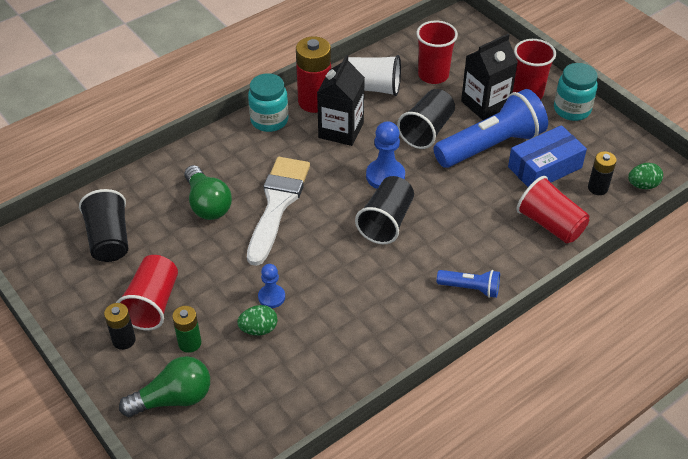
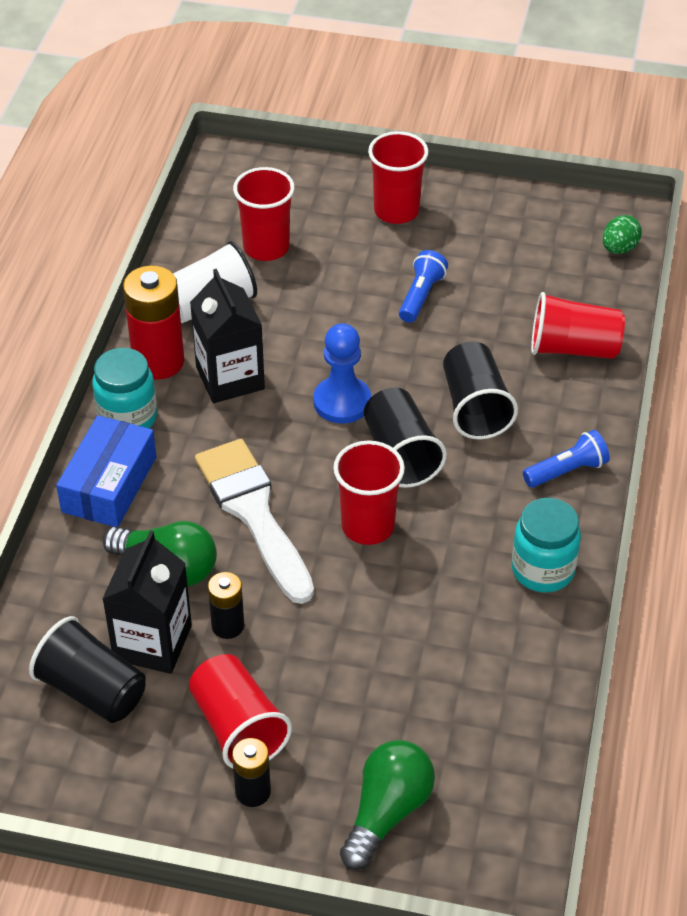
camera: 40 degrees left, 0 degrees up
green battery [172,306,201,353] -> none
green egg [237,305,278,335] -> none
blue pawn [258,264,285,308] -> none
black cup [397,89,455,149] -> black cup moved to [443,342,518,440]
blue flashlight [434,89,548,168] -> blue flashlight [399,250,448,323], size x0.48
black carton [461,34,518,120] -> black carton moved to [102,531,192,674]
blue box [508,125,587,187] -> blue box moved to [56,415,156,527]
turquoise jar [554,63,598,121] -> turquoise jar moved to [511,498,581,592]
black battery [588,151,617,195] -> black battery moved to [208,572,244,639]
none -> red cup [333,440,405,545]

